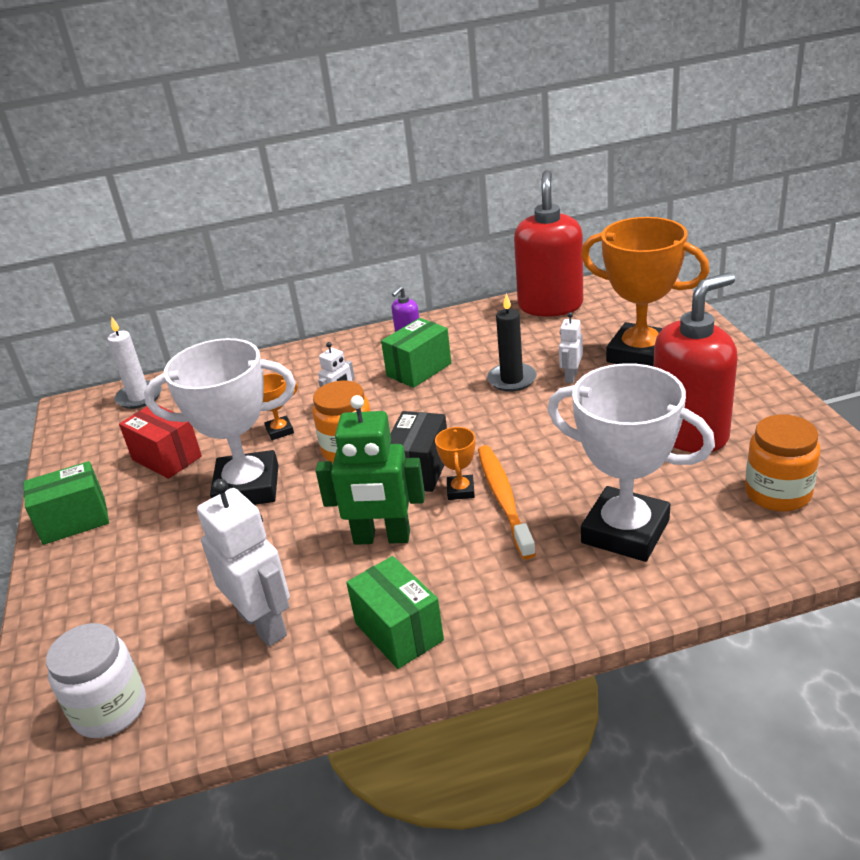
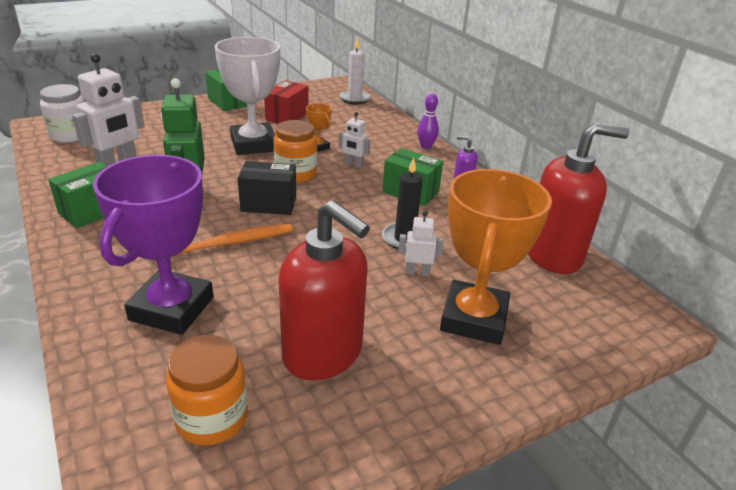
camera: 70 degrees right, 0 degrees up
orange trophy [435,427,475,500] -> none
white trophy [548,363,715,562] -> purple trophy [93,155,214,335]
none -> purple bowling pin [417,94,439,149]

